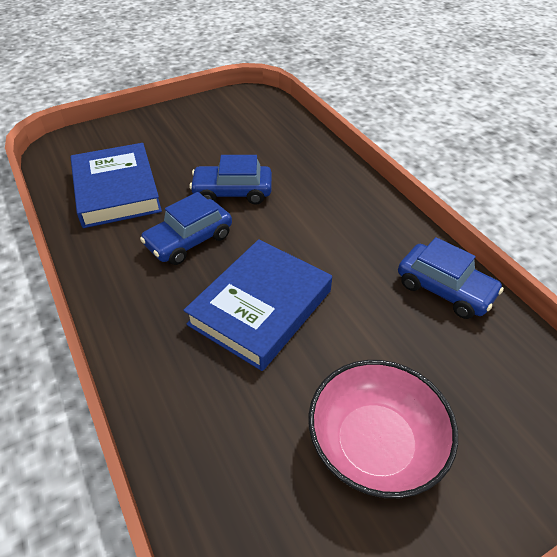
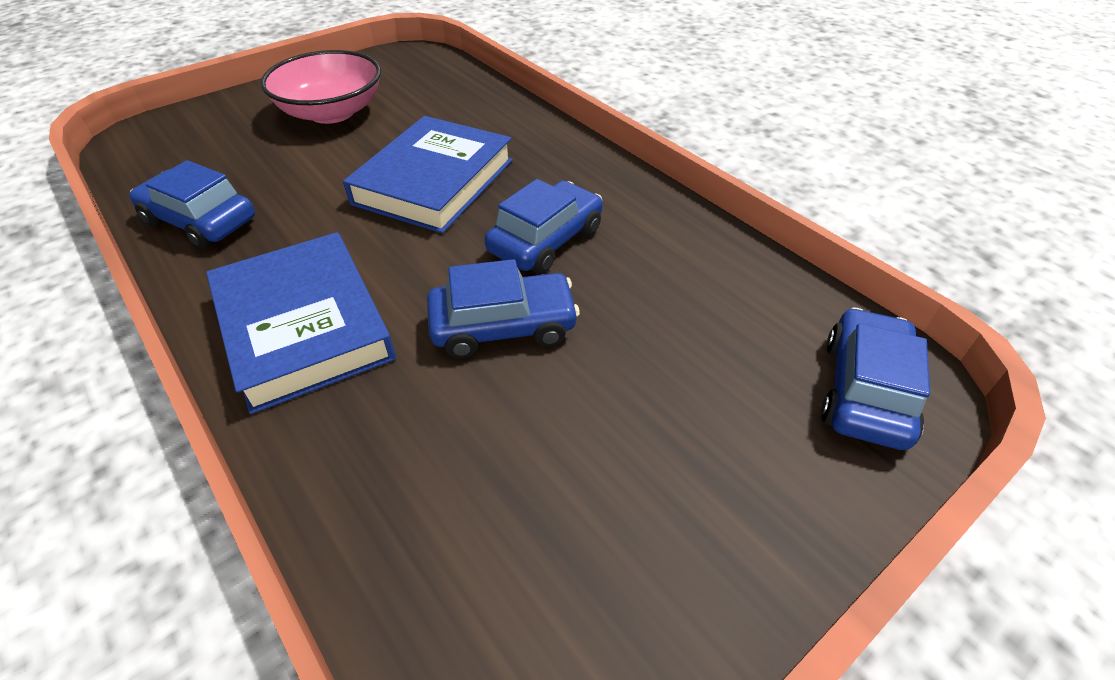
camera: 170 degrees right, 0 degrees up
blue book [71,143,162,228] -> blue book moved to [206,232,396,414]
none -> blue car [821,307,930,450]

